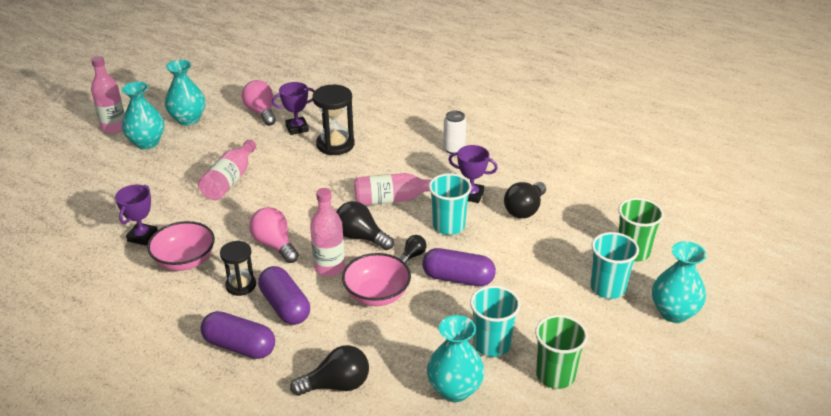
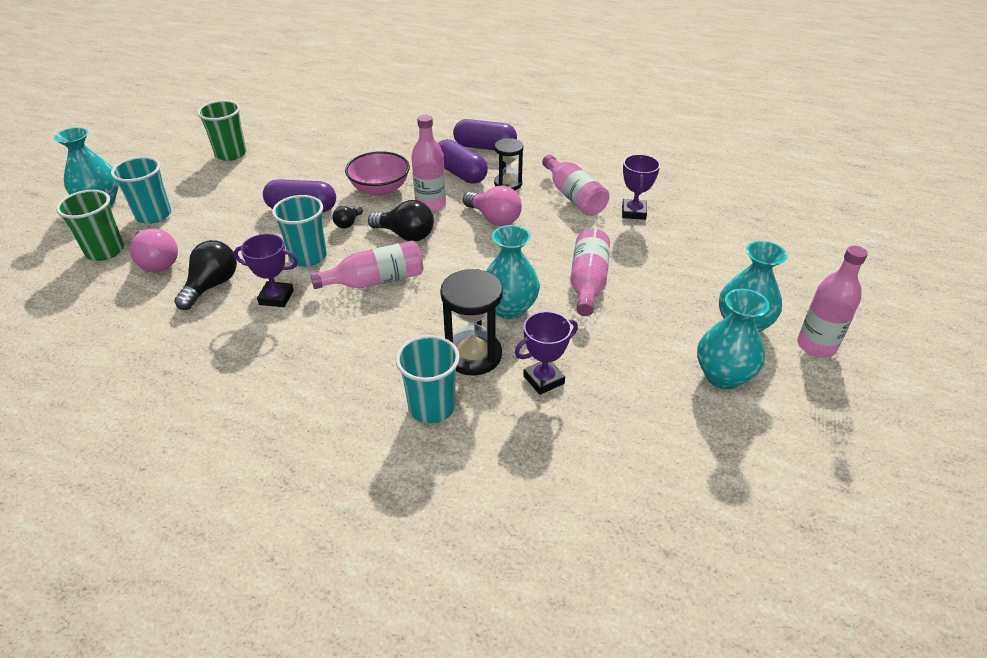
camera: 170 degrees right, 5 degrees up
pink bowl [147,221,215,271] -> pink bottle [542,155,609,216]
pink light bulb [242,80,276,126] -> pink light bulb moved to [130,228,178,272]
black light bulb [290,345,369,396] -> none
turquoise vase [427,315,485,402] -> turquoise vase moved to [486,225,540,319]
white can [443,111,467,154] -> none
turquoise cup [470,286,521,357] -> turquoise cup moved to [396,335,460,424]

